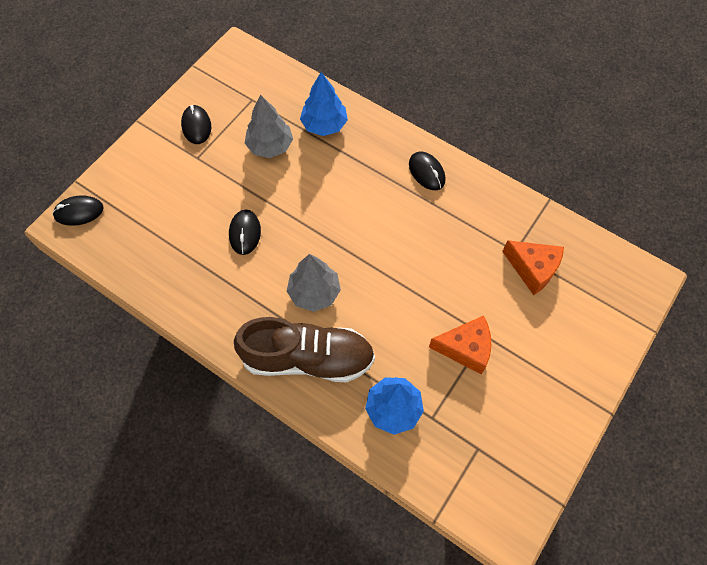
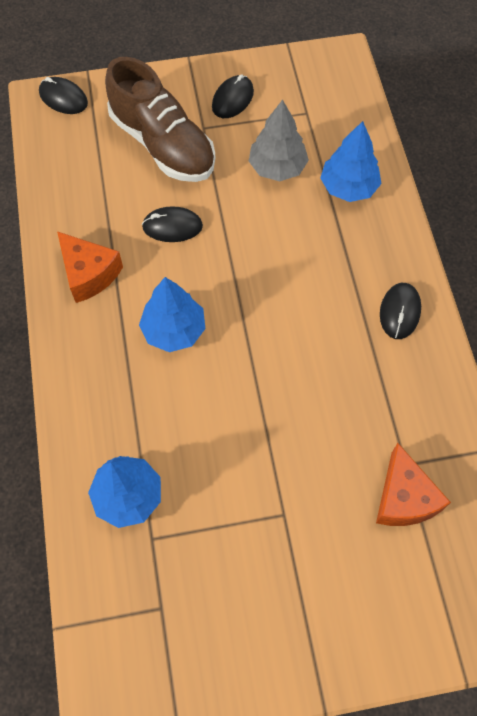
camera: 45 degrees right, 0 degrees up
black mouse [229,210,261,255] -> black mouse turned 45 degrees clockwise [142,206,203,242]
brown shoe [234,317,375,382] -> brown shoe moved to [105,57,215,182]
grey tree [287,254,341,312] -> blue tree [139,277,205,352]
orange cheese [429,316,491,374] -> orange cheese moved to [57,231,123,303]

